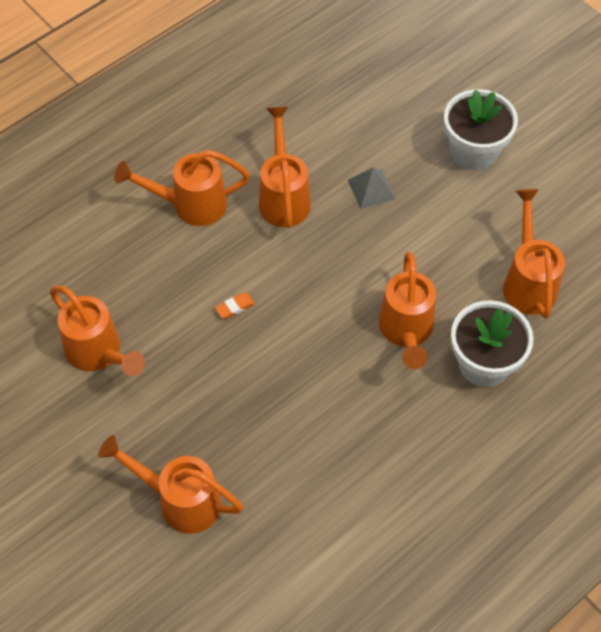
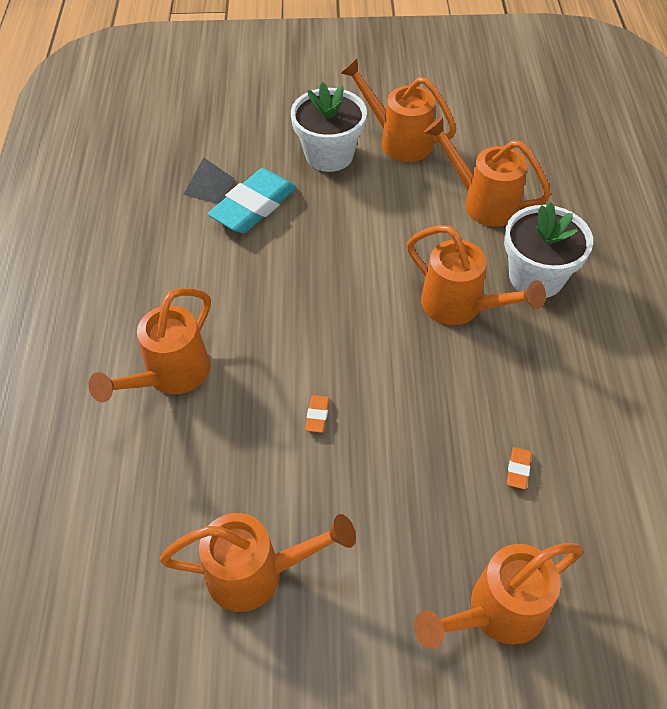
camera: 50 degrees left, 5 degrees down
orange watering can [259,106,311,228] -> orange watering can moved to [341,58,456,162]
grey pyramid [348,167,396,209] -> grey pyramid moved to [183,157,234,204]
none -> turquoise eraser [208,168,296,233]
none -> orange eraser [507,447,532,489]

